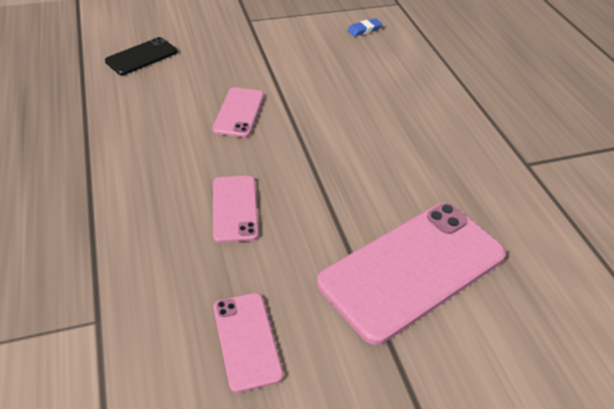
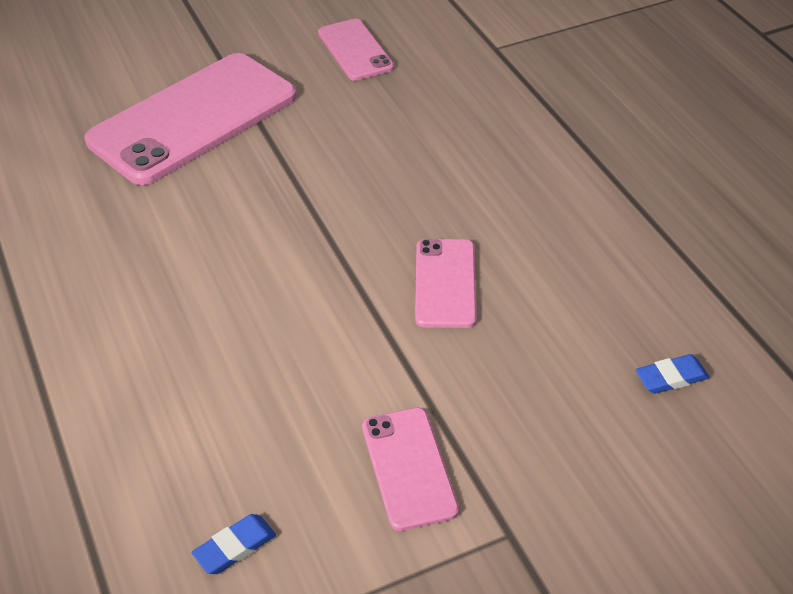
camera: 175 degrees right, 0 degrees up
black phone [105,37,177,75] -> blue eraser [635,354,710,394]
pink phone [213,176,259,243] -> pink phone moved to [362,408,459,531]

